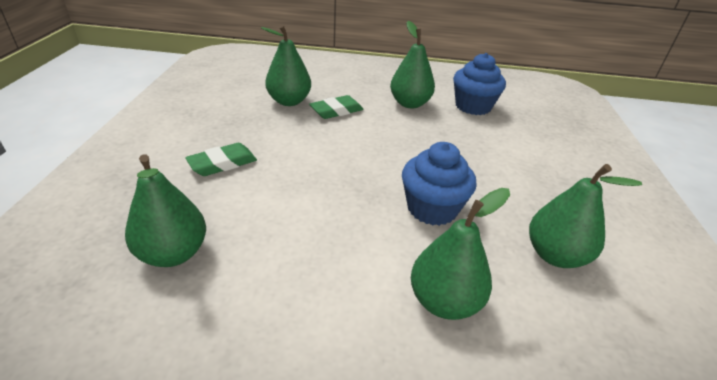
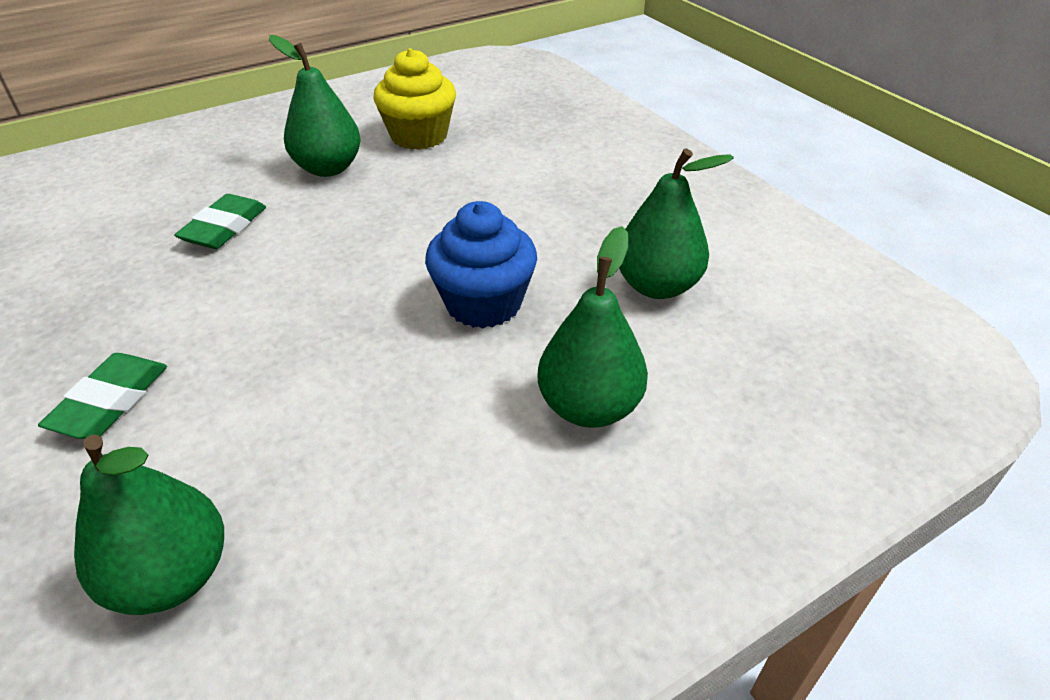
camera: 35 degrees left, 5 degrees up
green pear [261,25,311,106] -> none
blue cupcake [453,53,506,115] -> yellow cupcake [374,48,456,150]

